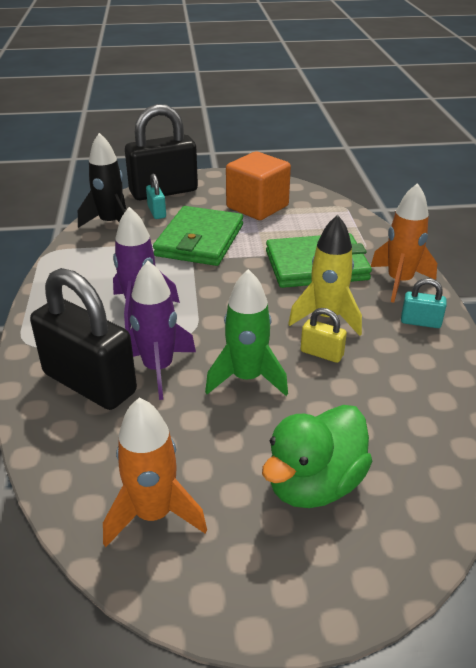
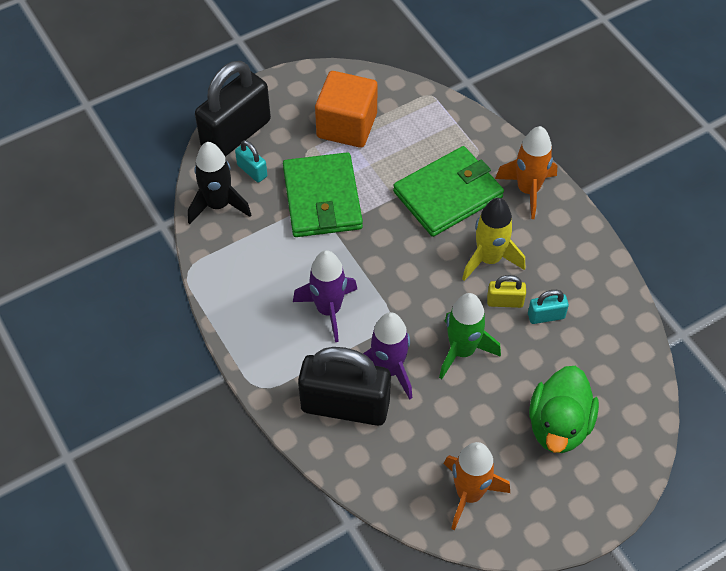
camera: 25 degrees left, 20 degrees up
turquoise padlock [401,278,447,328] -> turquoise padlock moved to [528,290,569,324]

